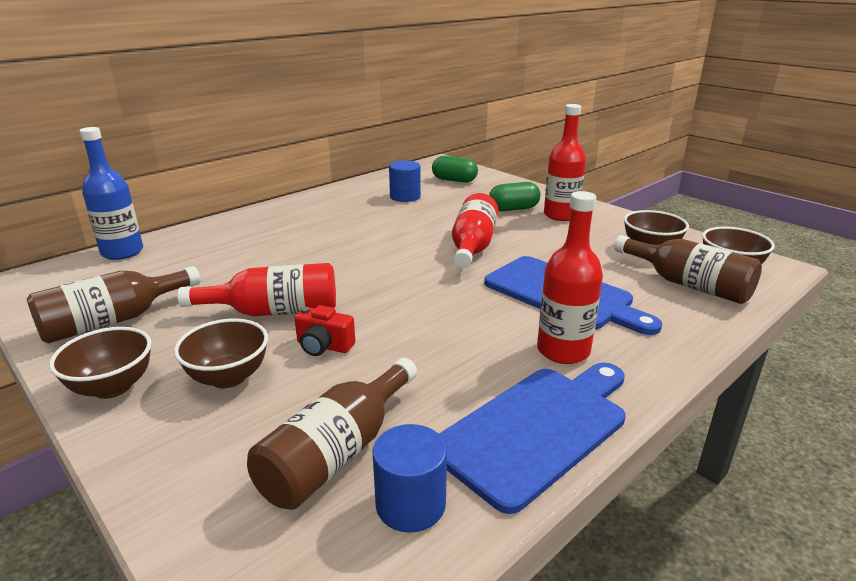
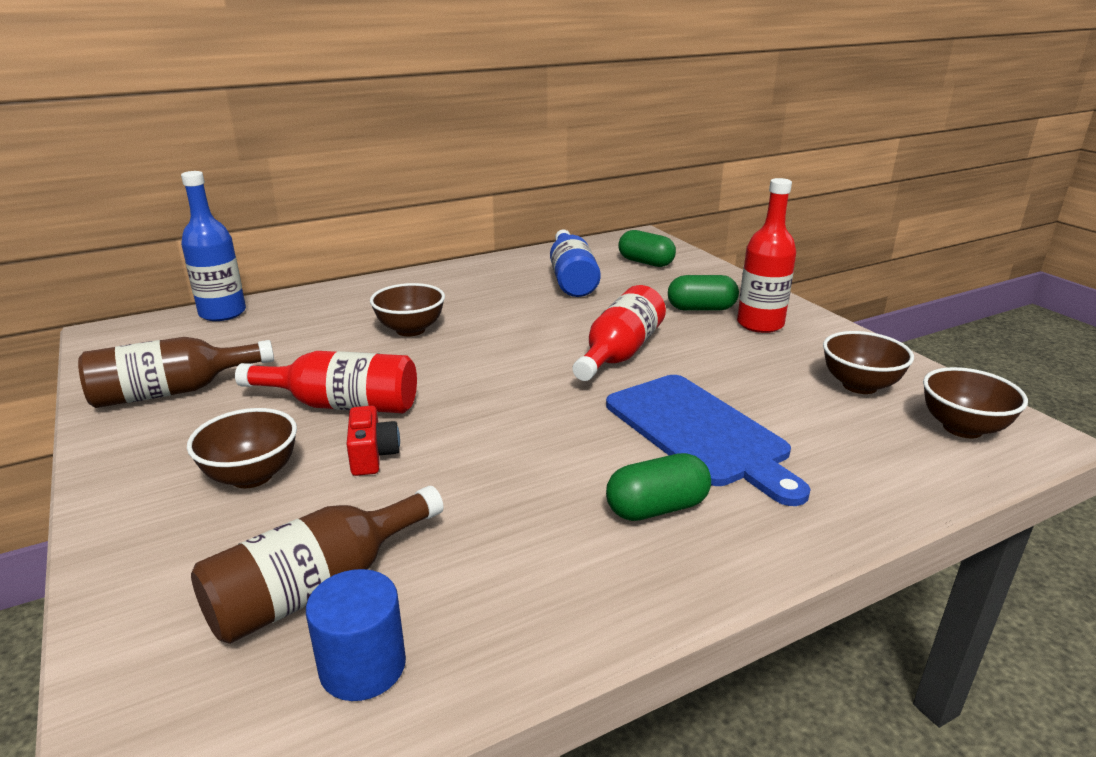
camera: 15 degrees right, 0 degrees up
brown bowl [49,327,152,399] -> brown bowl moved to [370,283,445,336]
red camera [294,305,355,356] -> red camera turned 135 degrees counterclockwise [347,406,400,476]
blue cylinder [389,161,421,202] -> blue bottle [550,229,601,297]
blue cutting board [439,363,626,514] -> none
red bottle [537,191,603,364] -> green capsule [606,453,711,521]
brown bottle [614,235,762,304] -> none

